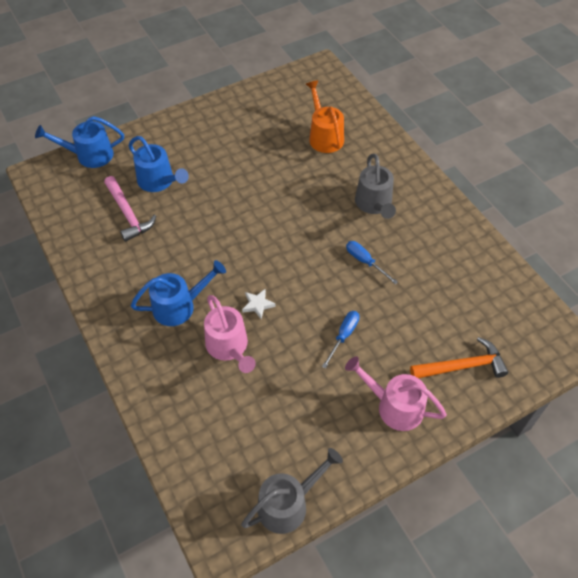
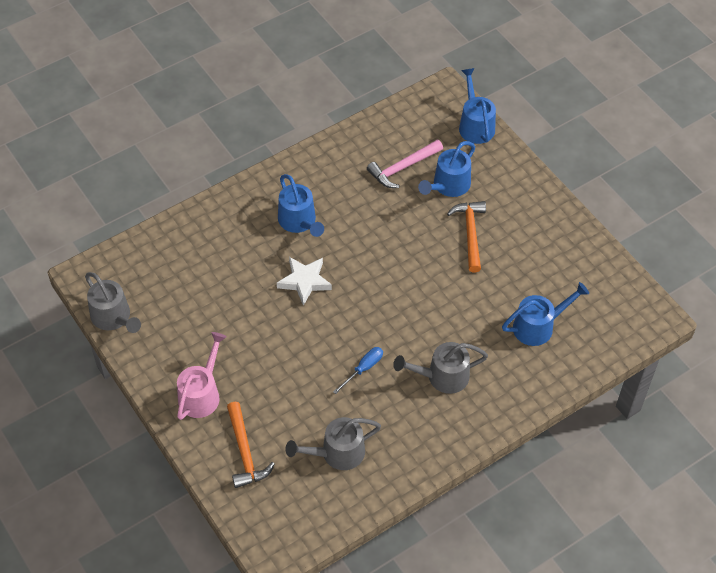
camera: 85 degrees right, 0 degrees up
pink watering can [204,295,256,373] -> none
white star [242,288,276,319] -> white star [277,257,332,306], size x1.72
orange watering can [306,80,344,153] -> blue watering can [502,282,589,346]
blue screwdriver [322,311,360,369] -> none
none -> grey watering can [285,417,381,470]
none -> orange hammer [447,201,486,272]

